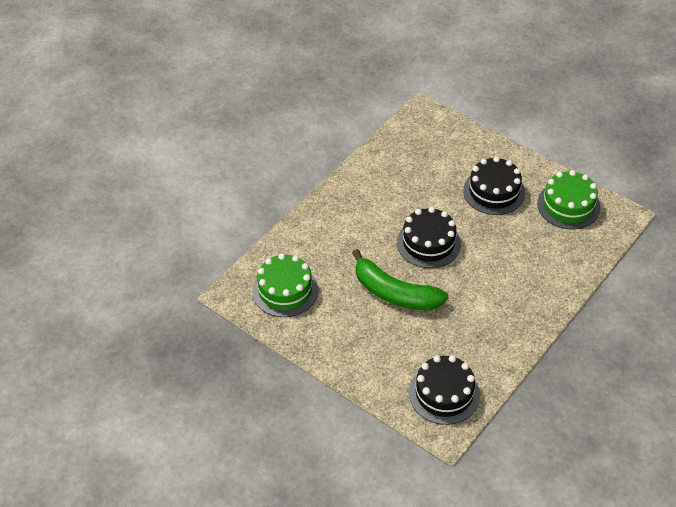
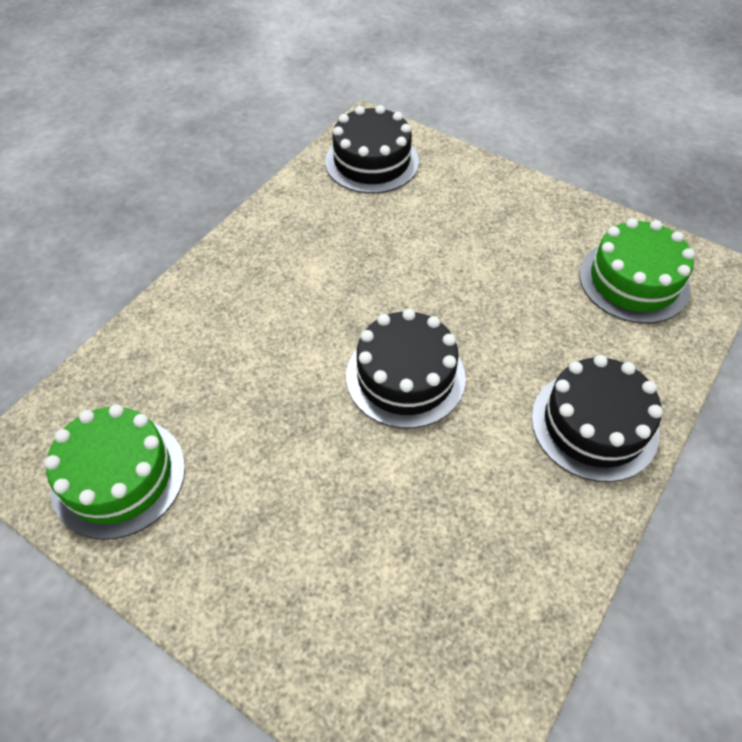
camera: 175 degrees right, 5 degrees up
green banana [352,249,448,310] -> none
black cake [463,156,525,215] -> black cake moved to [531,355,663,482]

